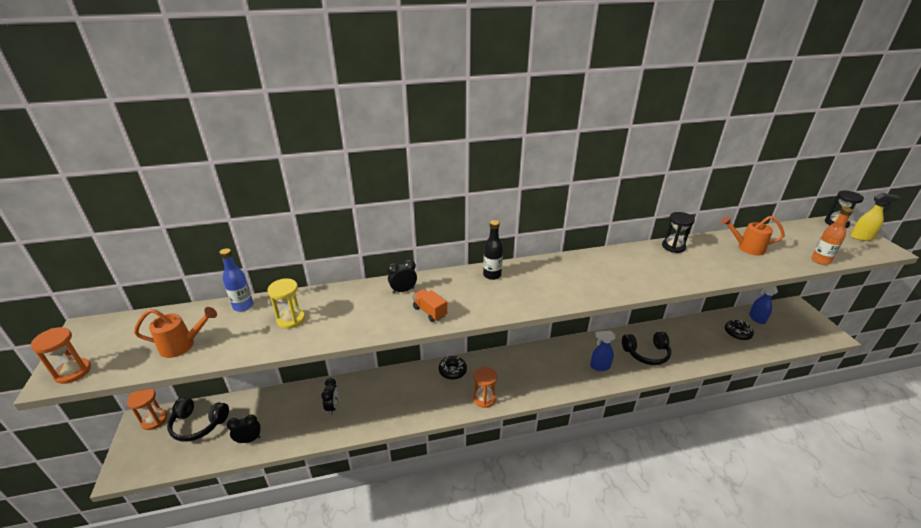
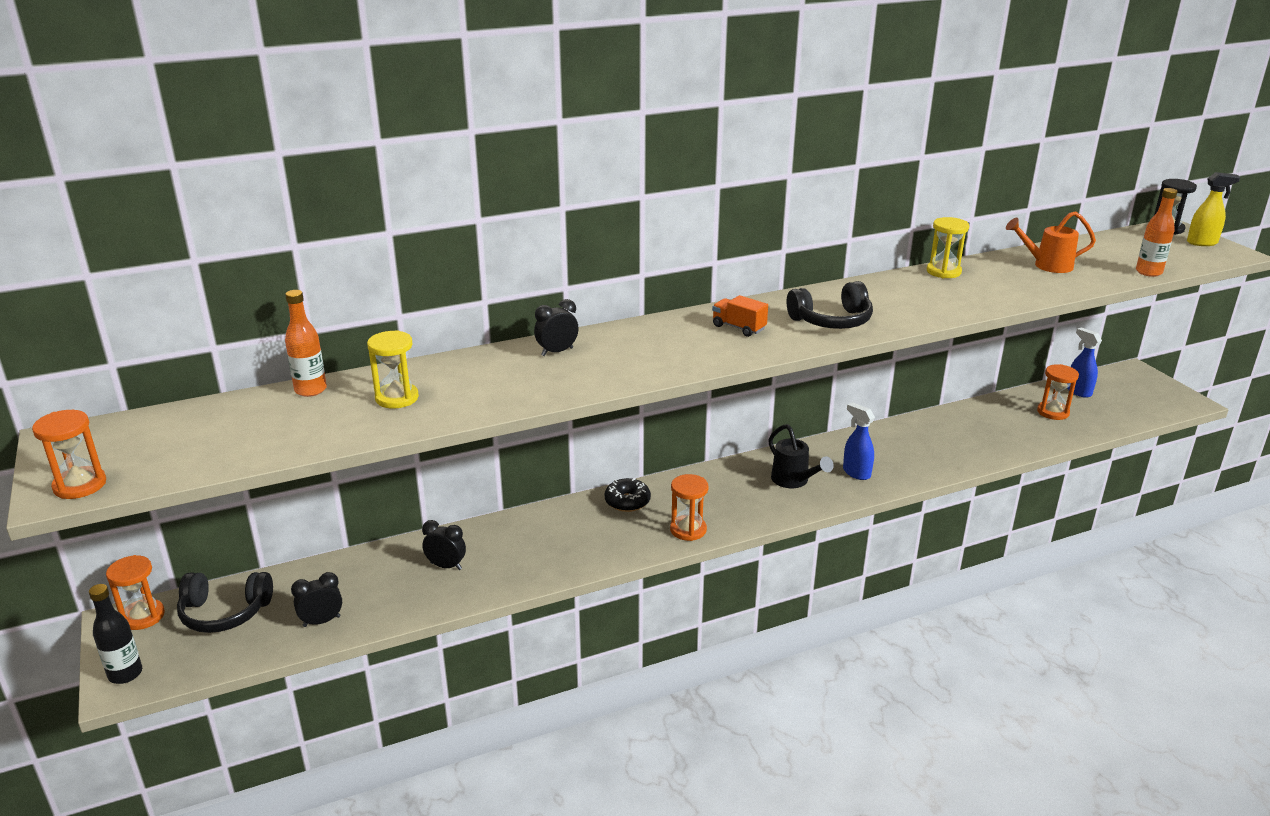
camera: 10 degrees left, 5 degrees down
orange watering can [134,307,217,358] -> none
blue bottle [219,248,254,312] -> orange bottle [285,290,327,397]
black clock [321,378,339,415] -> black clock turned 60 degrees counterclockwise [422,520,466,570]
orange truck [412,289,447,322] -> orange truck moved to [712,295,768,337]
black bottle [483,220,503,280] -> black bottle moved to [89,584,142,684]
blue spray bottle [590,331,616,371] -> blue spray bottle turned 60 degrees clockwise [843,402,875,480]
black headphones [622,332,671,365] -> black headphones moved to [787,281,873,329]
black hourglass [662,212,695,253] -> yellow hourglass [927,217,969,278]
black donut [725,320,754,340] -> orange hourglass [1037,364,1079,420]
none -> black watering can [768,424,834,488]

